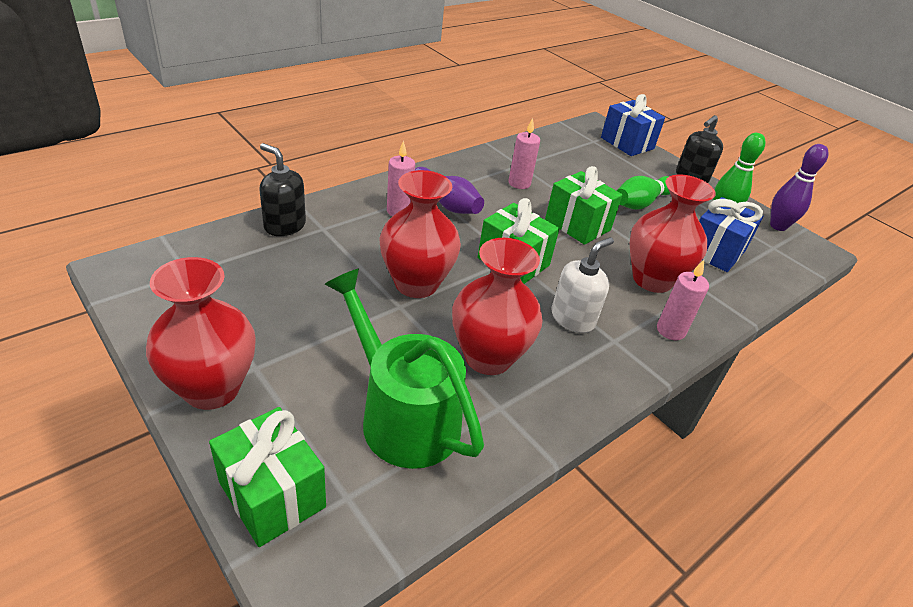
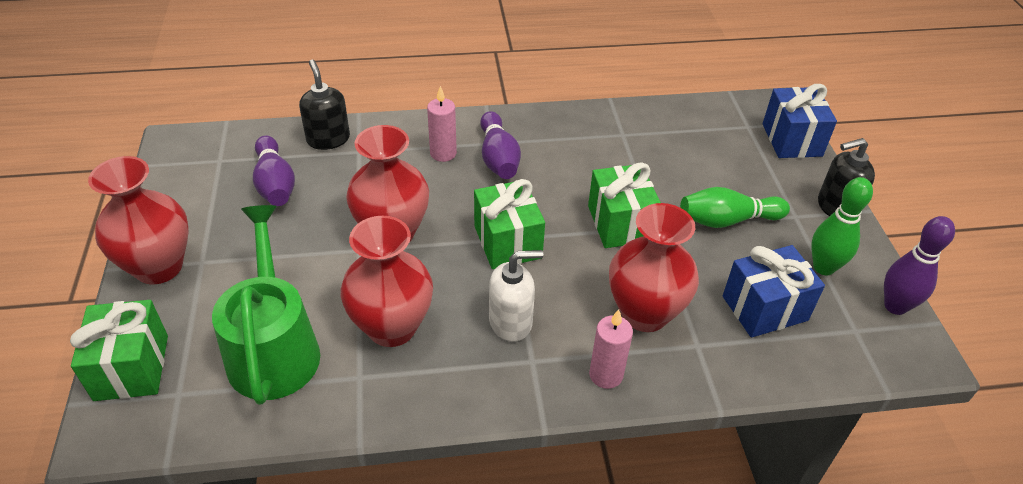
camera: 35 degrees right, 5 degrees up
pink candle [508,118,540,189] -> none
none -> purple bowling pin [253,136,295,206]

